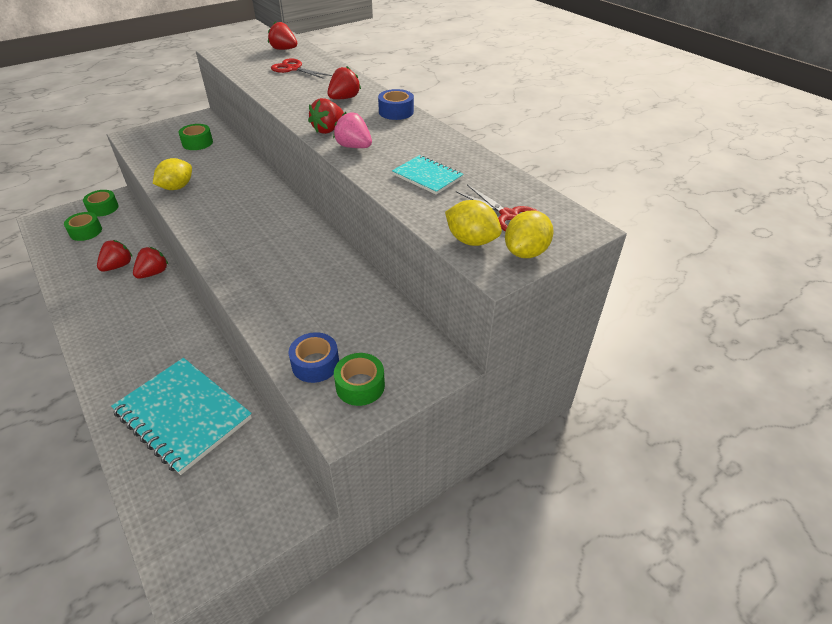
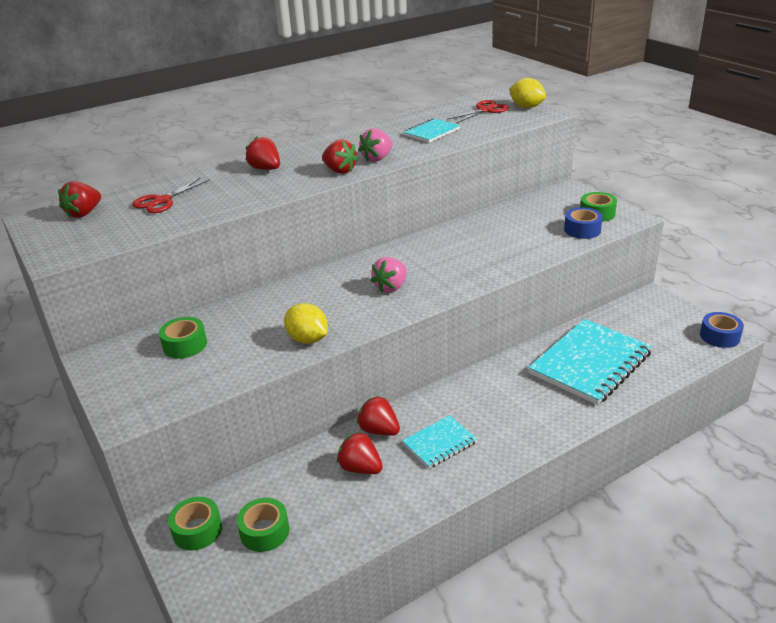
camera: 85 degrees left, 10 degrees down
blue tape [378,89,414,120] -> blue tape moved to [700,312,744,348]
yellow lemon [445,200,502,246] -> none
none -> pink strawberry [370,257,406,293]
none -> turquoise notebook [402,415,477,469]

